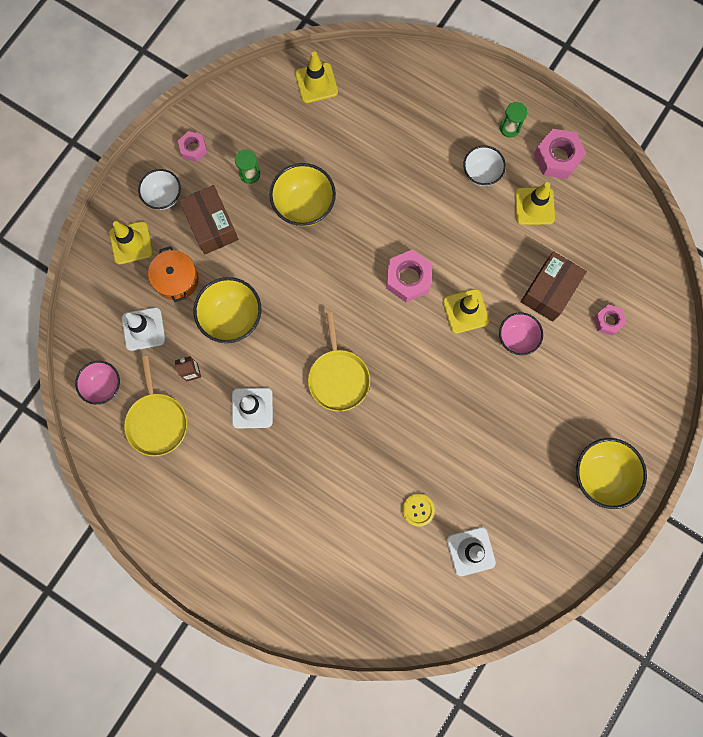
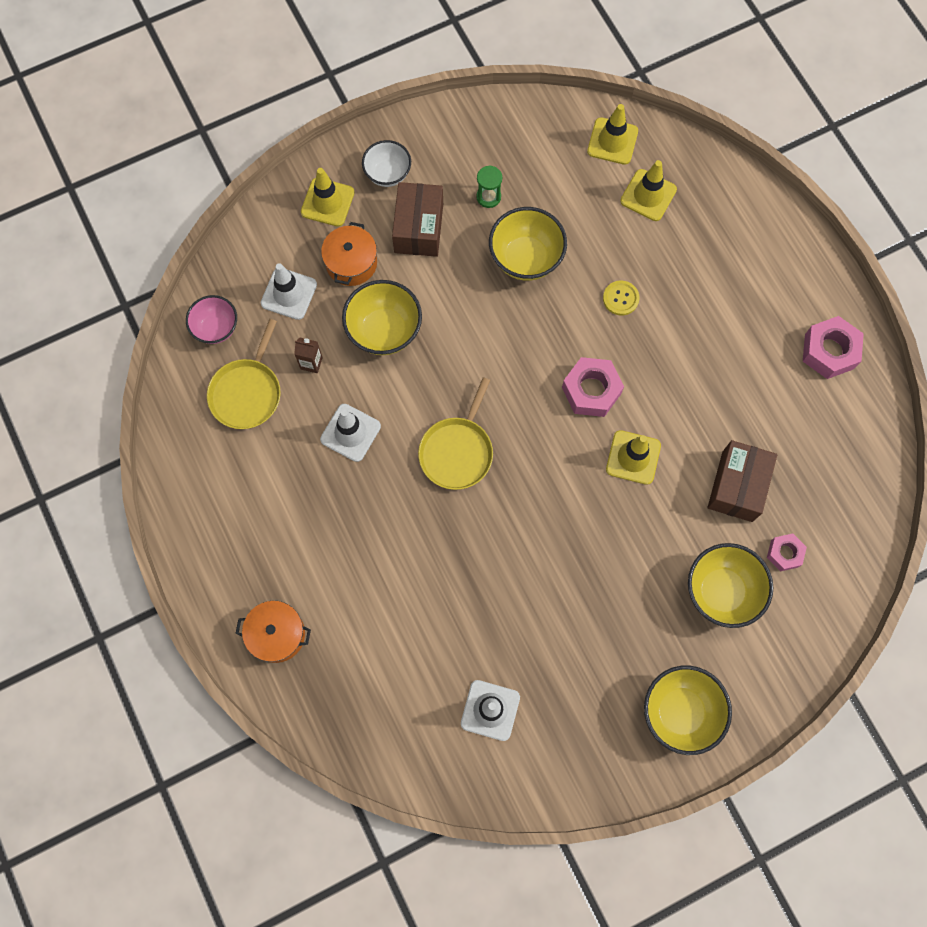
camera: 30 degrees right, 5 degrees down
pink nut [178,131,208,162] -> none
yellow button [402,494,435,526] -> yellow button moved to [603,281,640,315]
white bowl [463,145,506,186] -> none
pink bowl [499,312,543,355] -> none
green hourglass [500,102,527,138] -> none
yellow traffic cone [515,182,555,225] -> yellow traffic cone moved to [620,160,677,221]
brown box [521,251,587,322] -> brown box turned 45 degrees counterclockwise [707,440,777,522]
none -> orange pot [235,601,311,663]
none -> yellow bowl [688,543,773,628]

